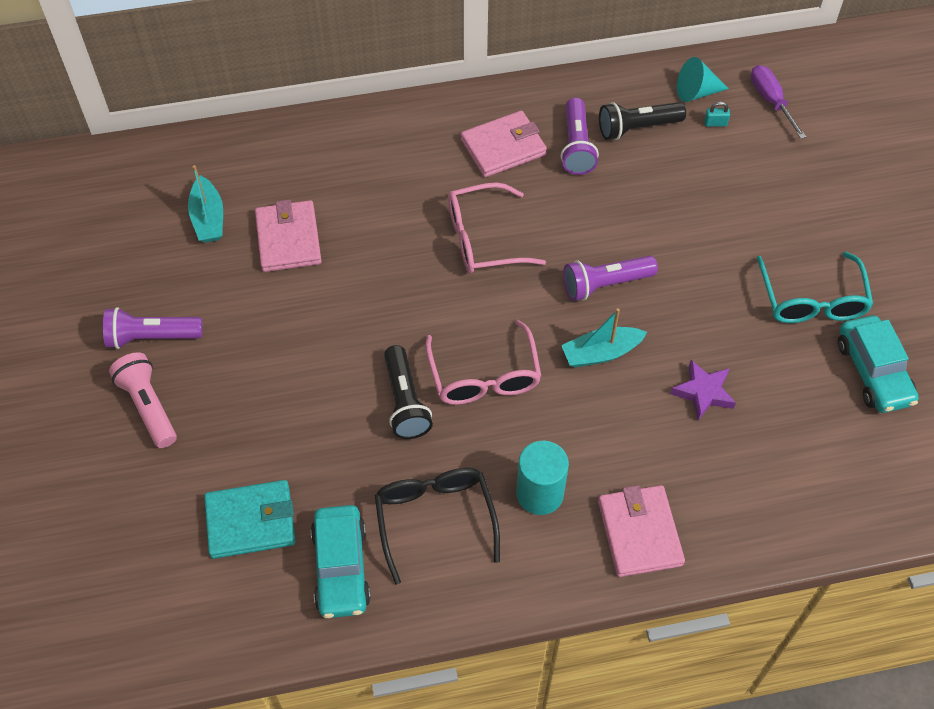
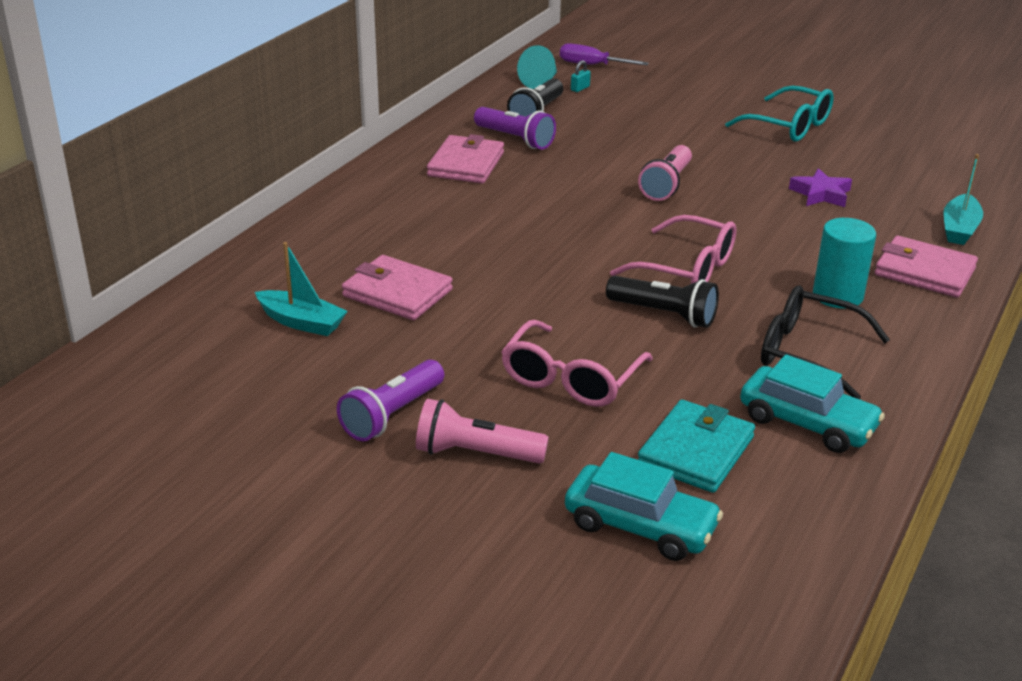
camera: 50 degrees left, 25 degrees down
pink glasses [448,182,546,273] -> pink glasses moved to [501,320,653,407]
turquoise boat [561,308,647,368] -> turquoise boat moved to [943,154,983,245]
purple flashlight [563,256,658,301] -> pink flashlight [638,145,692,201]
turquoise car [838,315,919,413] -> turquoise car moved to [565,452,723,561]

